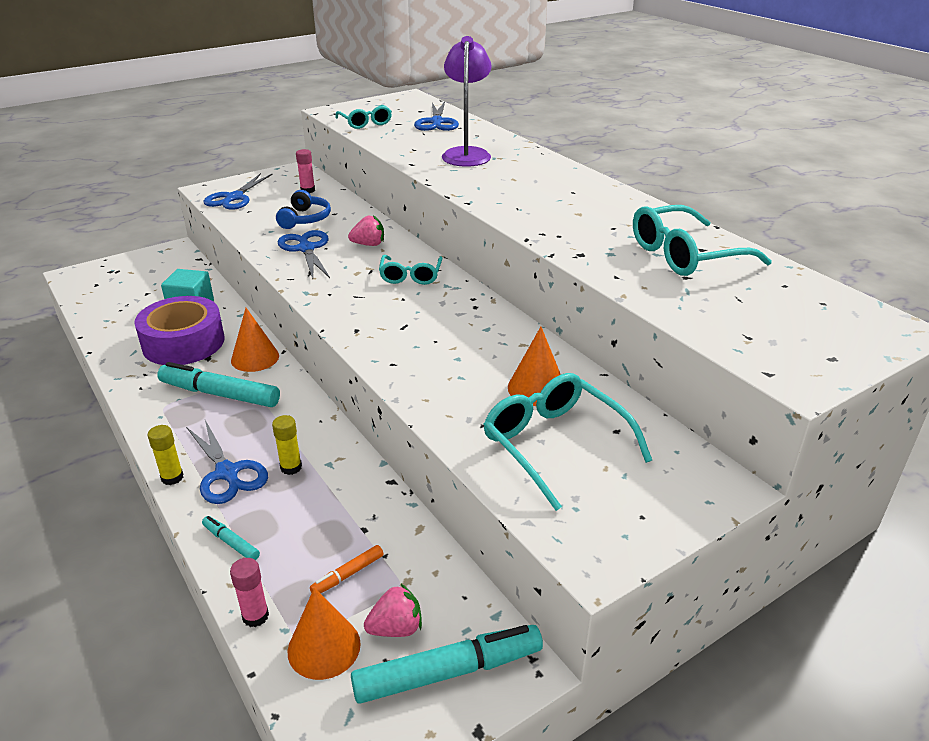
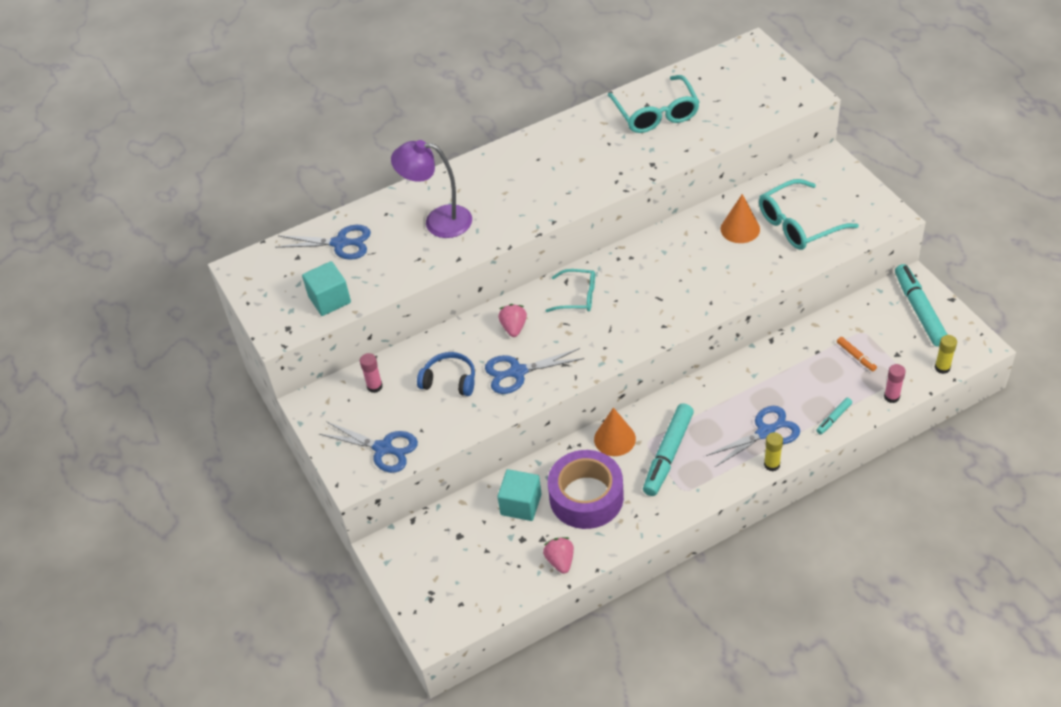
camera: 80 degrees left, 15 degrees up
yellow glue stick [272,415,302,475] -> yellow glue stick moved to [935,335,957,374]
orange cone [288,588,361,680] -> none
turquoise glasses [335,105,392,129] -> turquoise cube [302,261,351,316]
pink strawberry [364,584,422,637] -> pink strawberry moved to [543,537,574,574]

